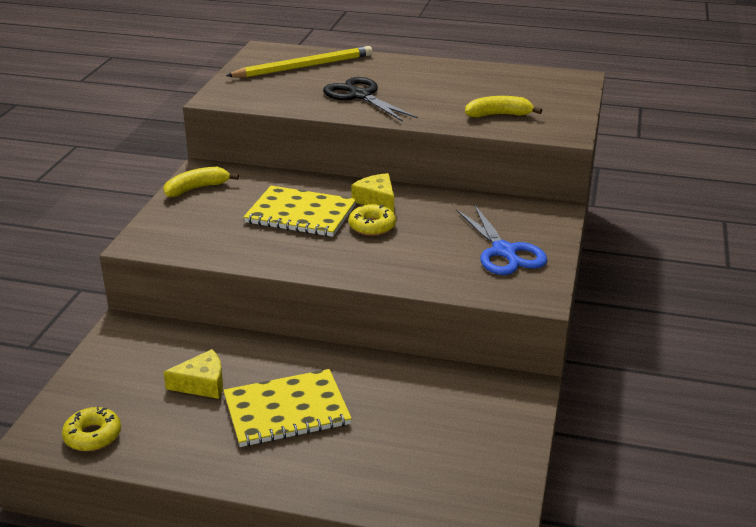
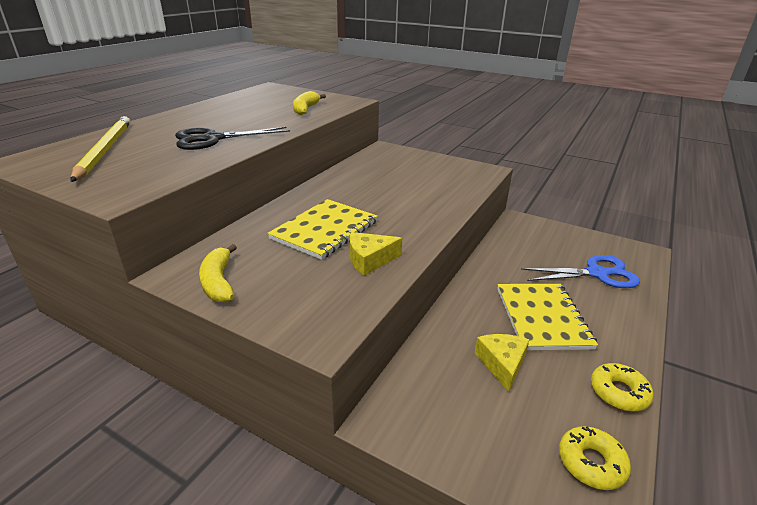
camera: 75 degrees left, 0 degrees up
yellow donut [349,204,396,236] -> yellow donut moved to [591,363,654,411]
yellow cheese [351,173,394,212] -> yellow cheese moved to [350,232,402,276]
blue scissors [456,204,547,275] -> blue scissors moved to [521,255,640,288]

